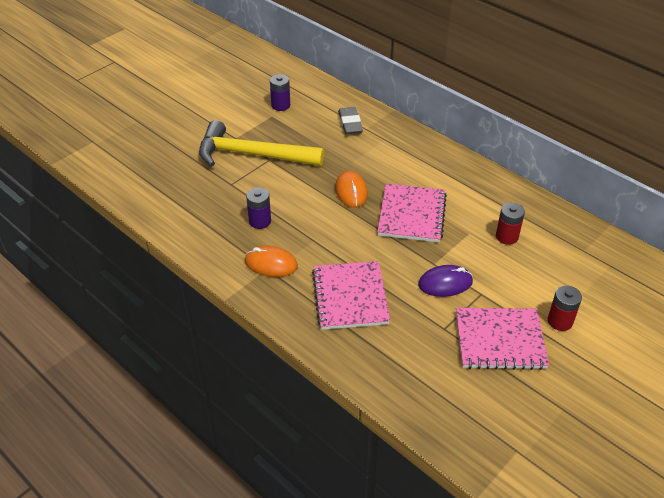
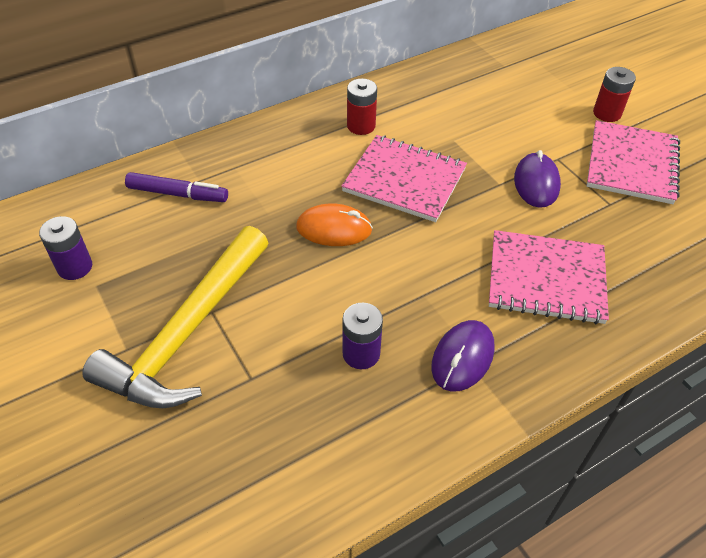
camera: 75 degrees left, 5 degrees up
orange mouse [245,246,298,277] -> purple mouse [431,320,495,392]
grey eraser [338,107,363,134] -> purple marker [125,172,228,202]
red battery [496,202,525,245] -> red battery moved to [347,79,377,135]

